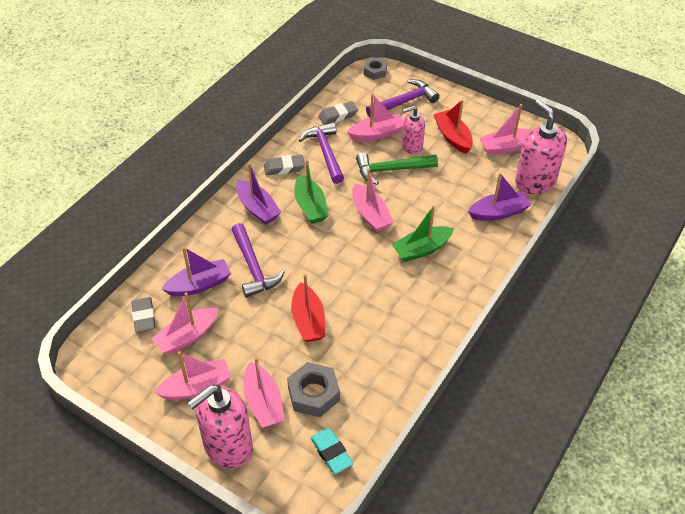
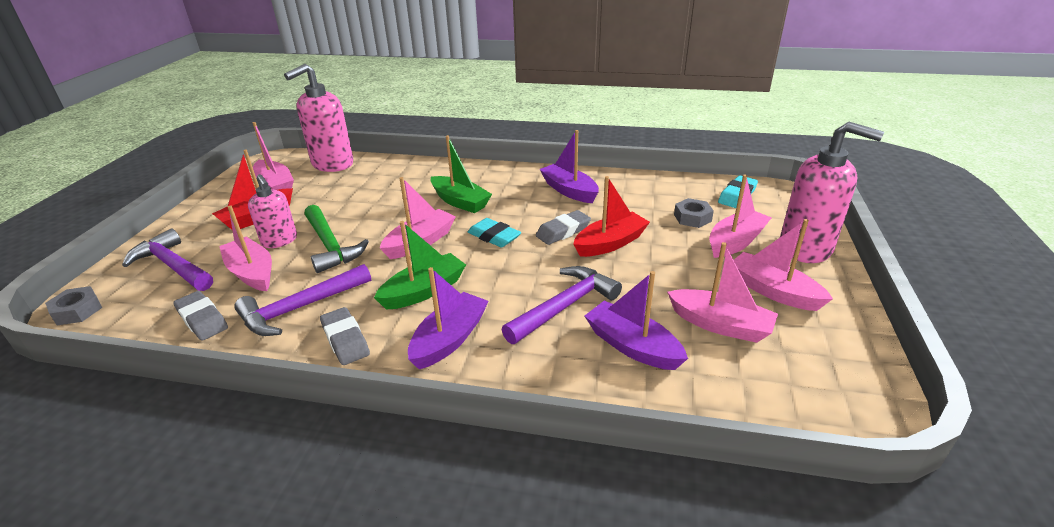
camera: 110 degrees left, 15 degrees down
grey eraser [131,297,155,332] -> grey eraser moved to [536,210,591,245]
grey nut [287,362,340,417] -> grey nut [674,198,714,228], size x0.64
purple boat [468,173,532,221] -> purple boat moved to [539,130,599,203]
none -> turquoise eraser [468,218,521,247]

